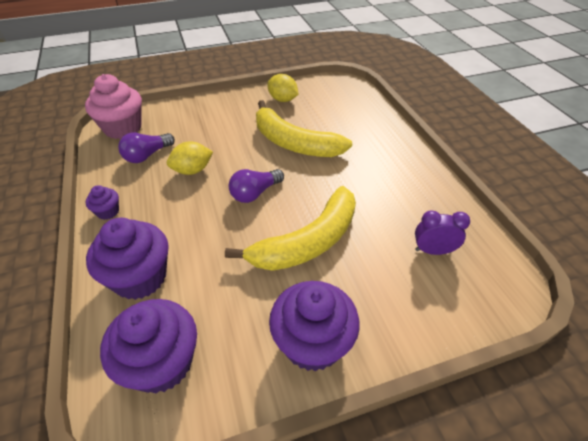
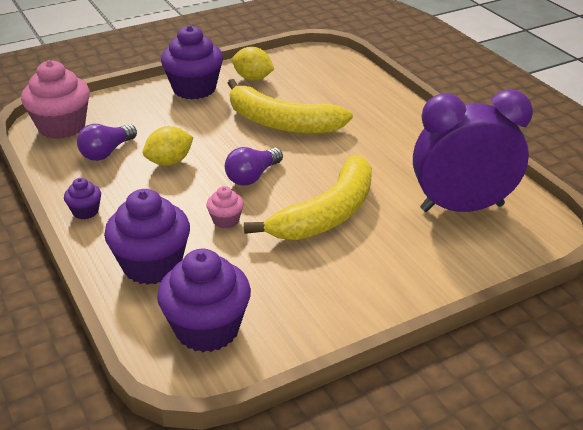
camera: 10 degrees left, 10 degrees down
purple cupcake [269,281,360,371] -> purple cupcake moved to [161,25,223,99]
purple clock [415,210,470,255] -> purple clock [413,89,533,212], size x2.19
none -> pink cupcake [206,186,244,228]

